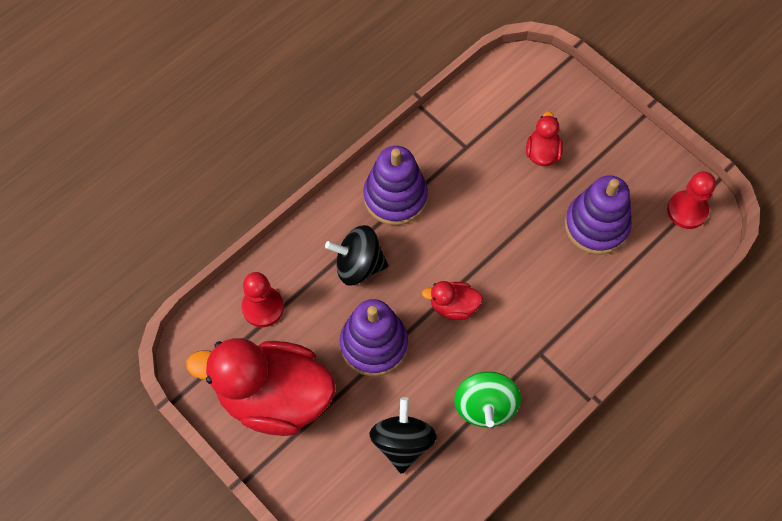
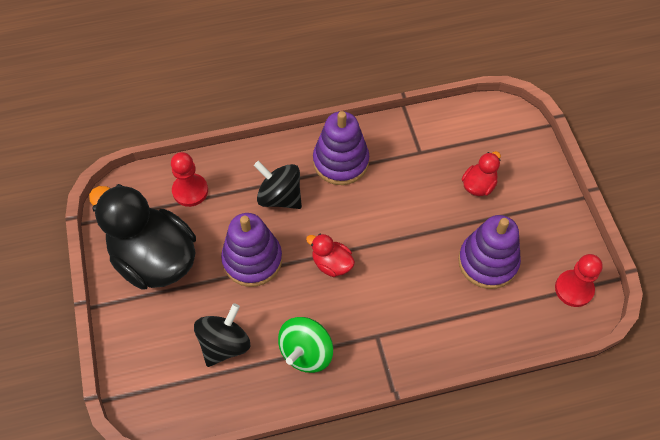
camera: 30 degrees right, 5 degrees down
red duck [186,338,336,436] -> black duck [89,184,196,290]

